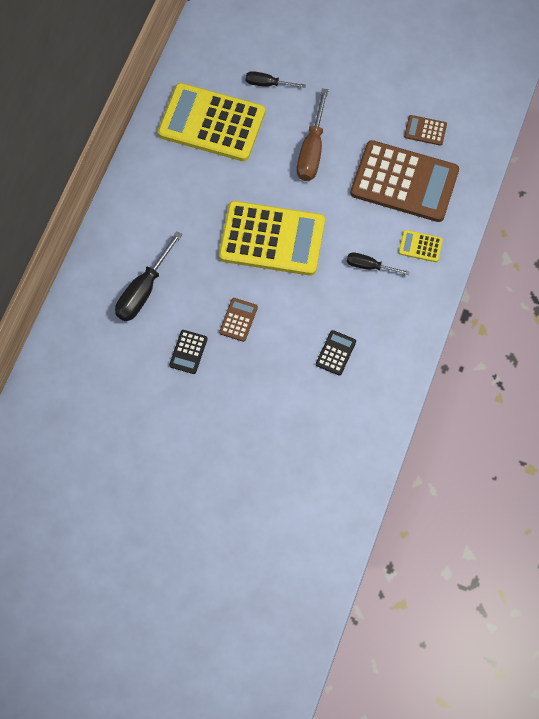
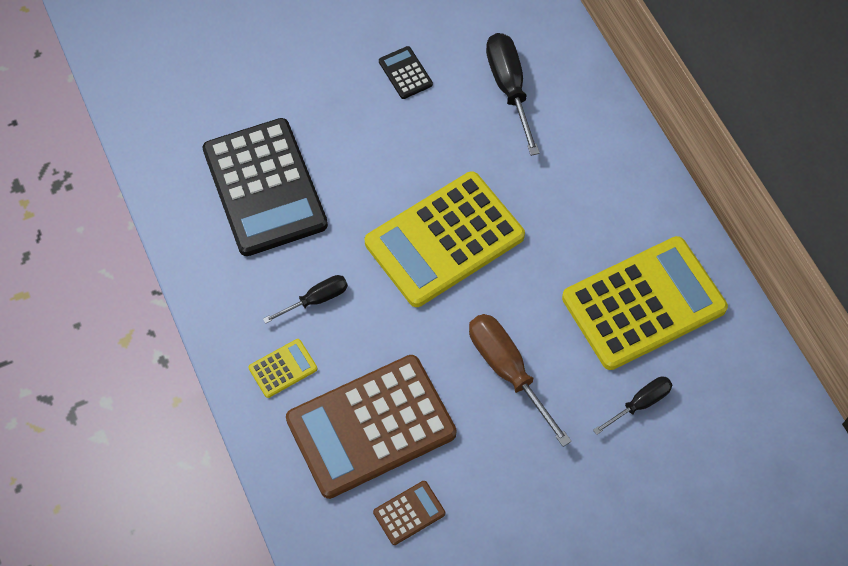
camera: 135 degrees right, 5 degrees down
brown calculator [219,298,258,342] -> none
black calculator [316,330,356,376] -> black calculator [203,118,328,256], size x2.44

